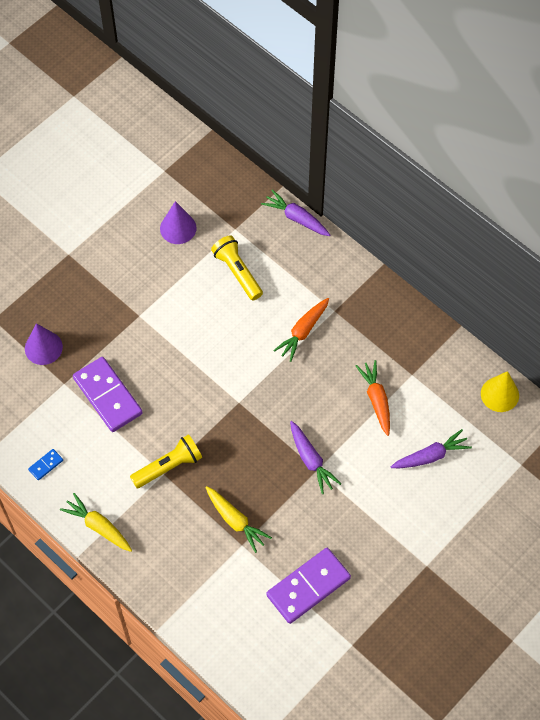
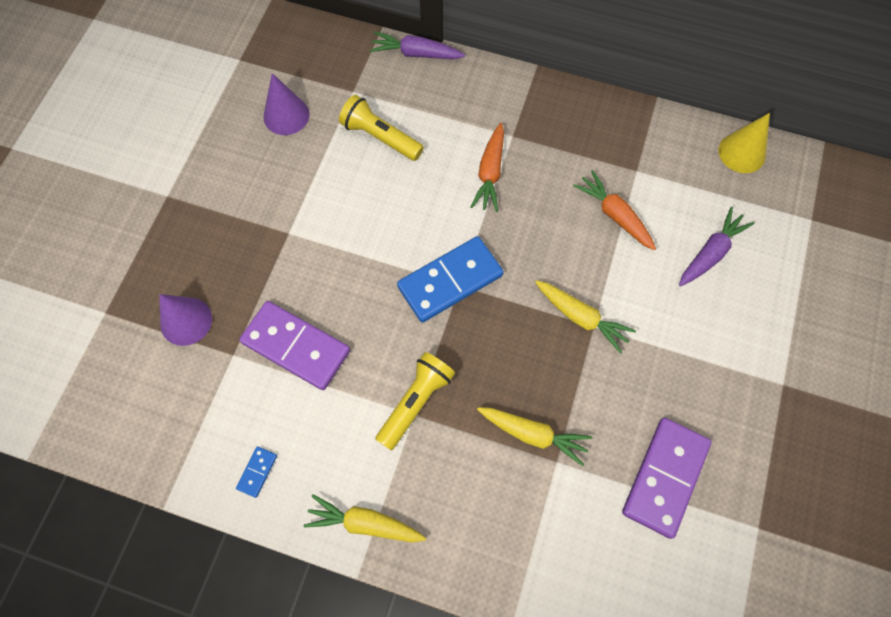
camera: 25 degrees left, 5 degrees up
purple carrot [290,421,341,494] -> yellow carrot [535,280,636,354]
none -> blue domino [397,236,504,323]

